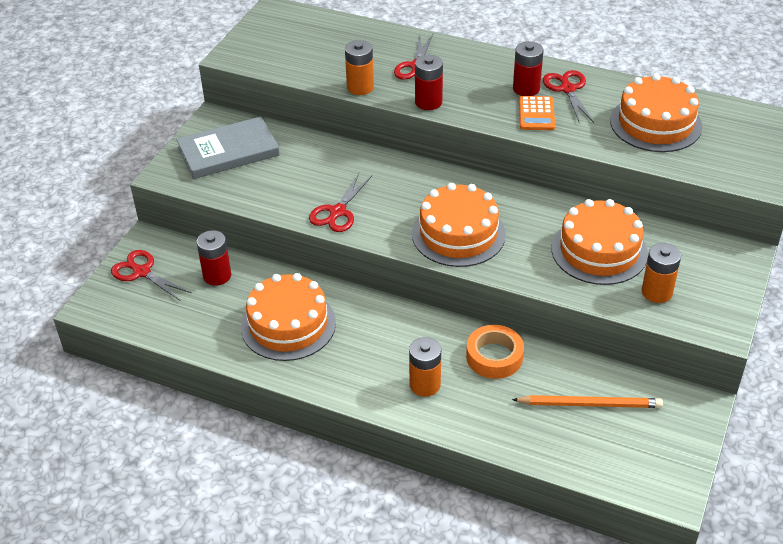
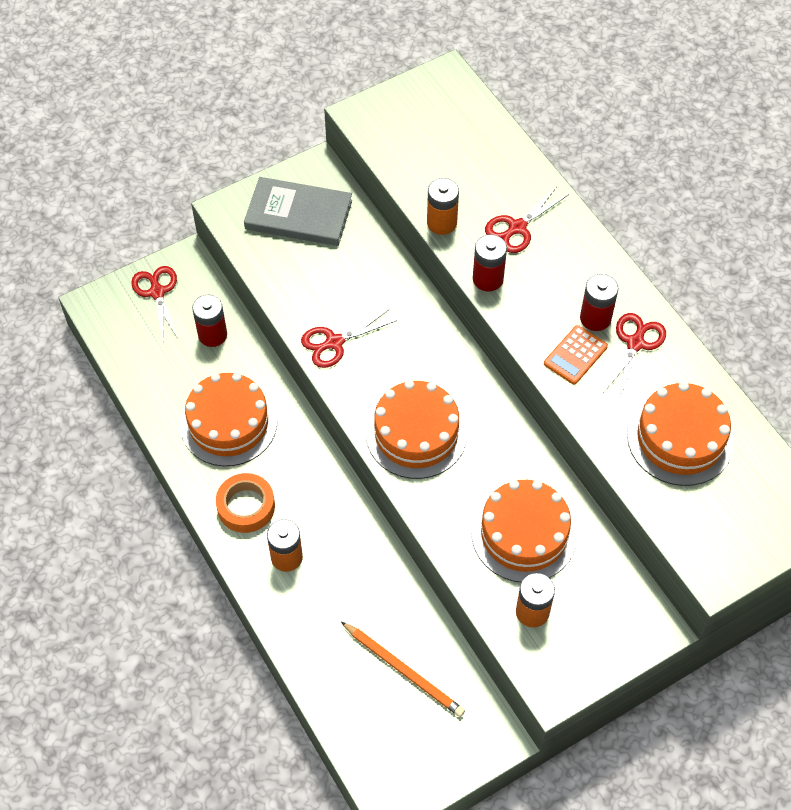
camera: 35 degrees right, 15 degrees up
orange tape [466,325,524,379] -> orange tape moved to [216,473,275,533]

